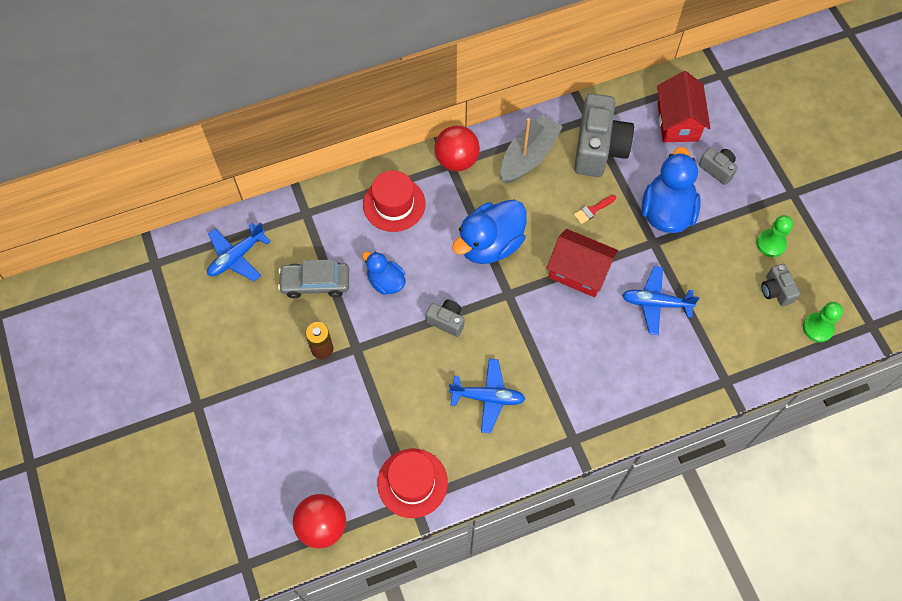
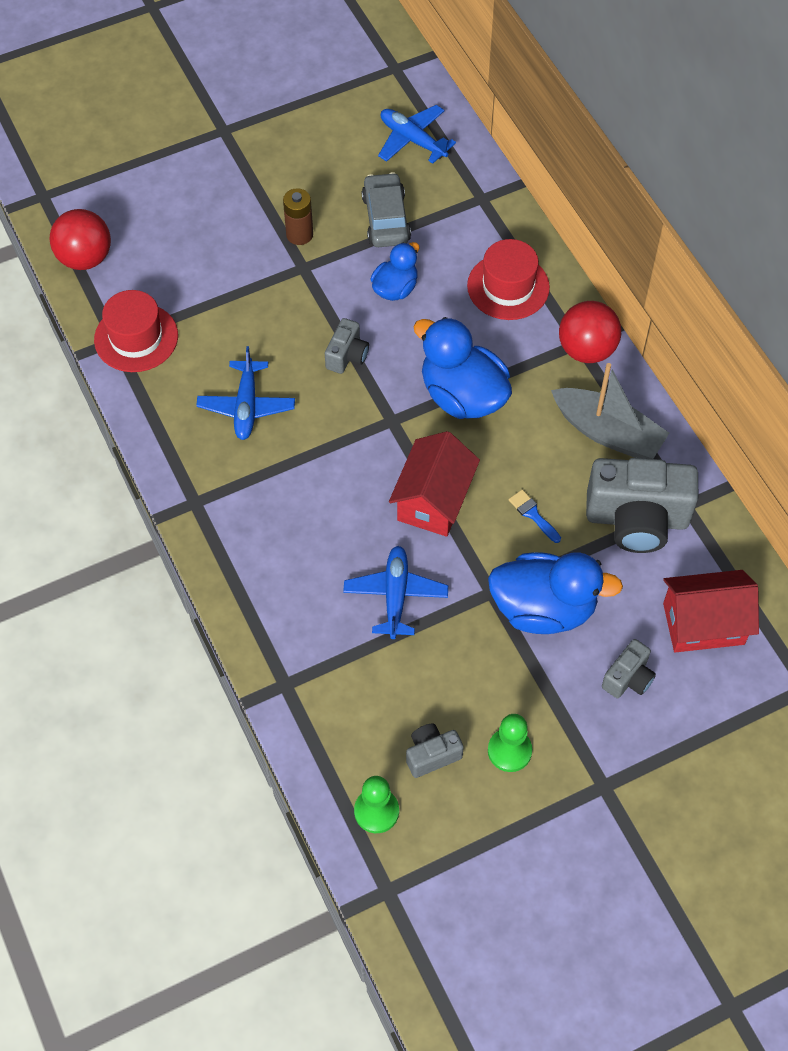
camera: 85 degrees right, 5 degrees down
red brush [574,195,616,224] -> blue brush [509,490,561,543]

